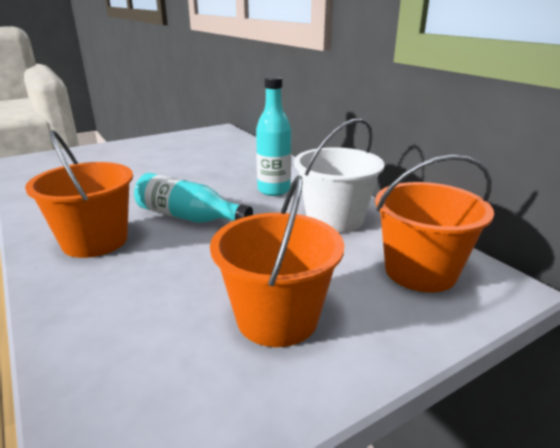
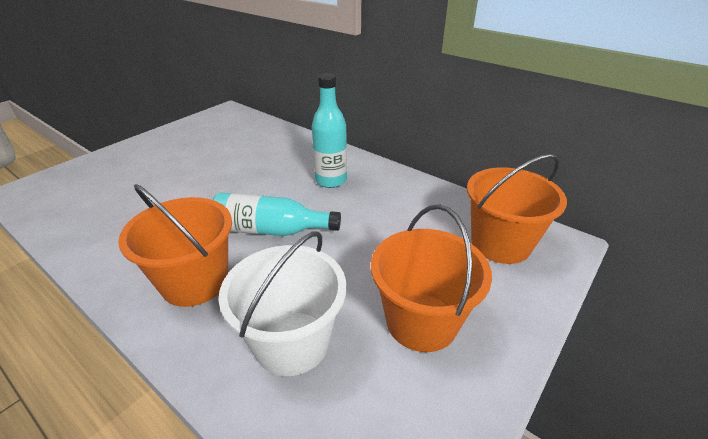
camera: 20 degrees left, 10 degrees up
white bucket [294,118,385,233] -> white bucket moved to [218,231,347,376]

